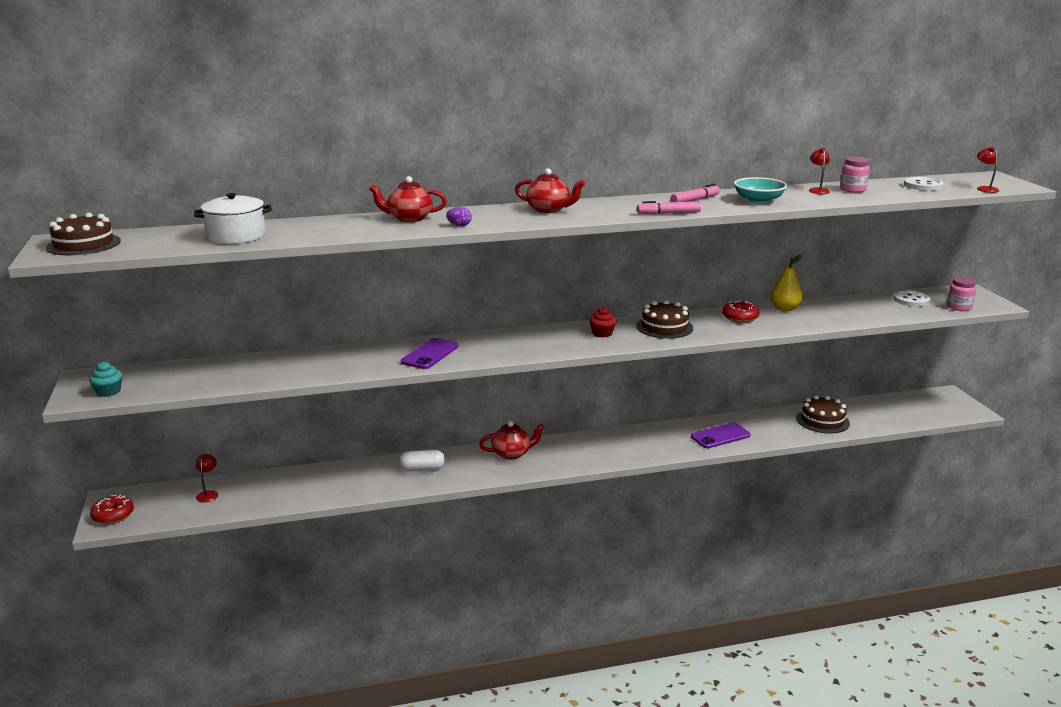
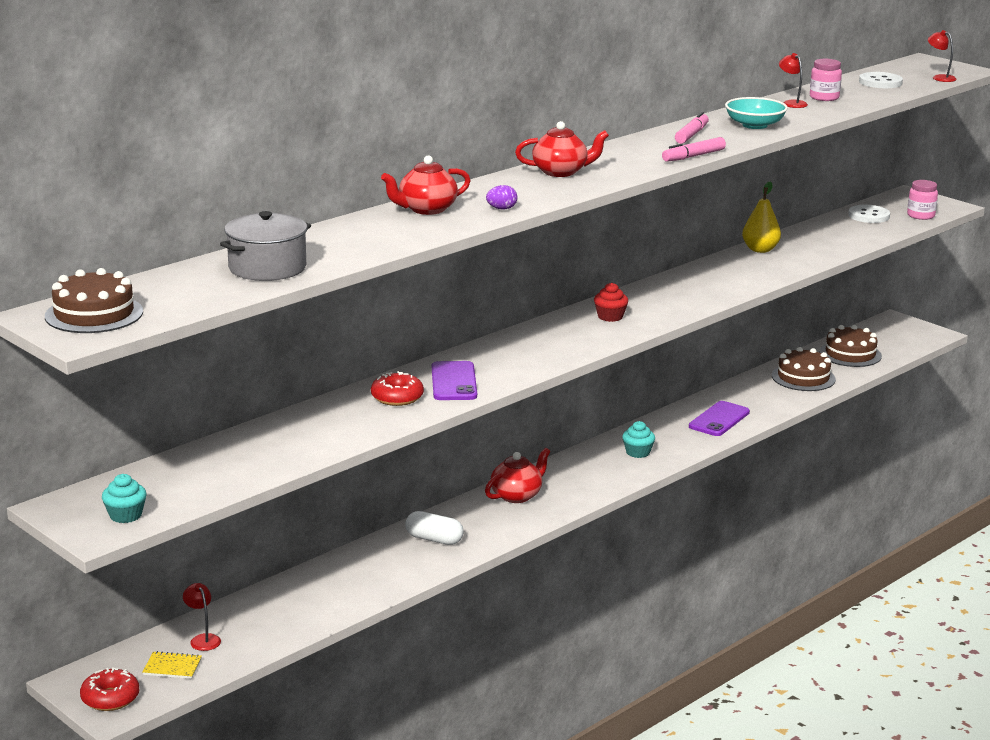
camera: 30 degrees left, 0 degrees up
white pot [194,193,272,244] -> grey pot [220,211,311,281]
white capsule [399,450,445,471] -> white capsule turned 60 degrees clockwise [405,511,464,545]
brown cake [636,300,693,339] -> brown cake moved to [819,325,882,367]
red donut [722,300,759,323] -> red donut moved to [371,371,424,406]
none -> yellow notebook [143,651,202,679]
none -> turquoise cupcake [622,421,655,458]

